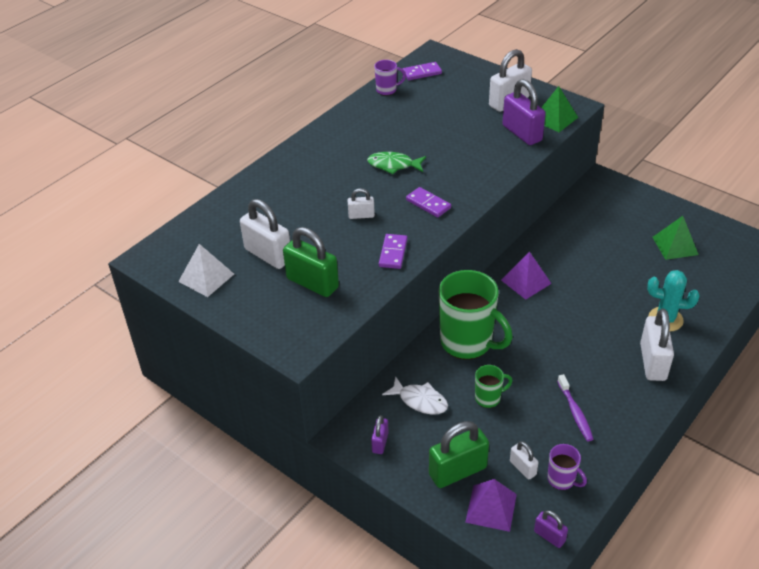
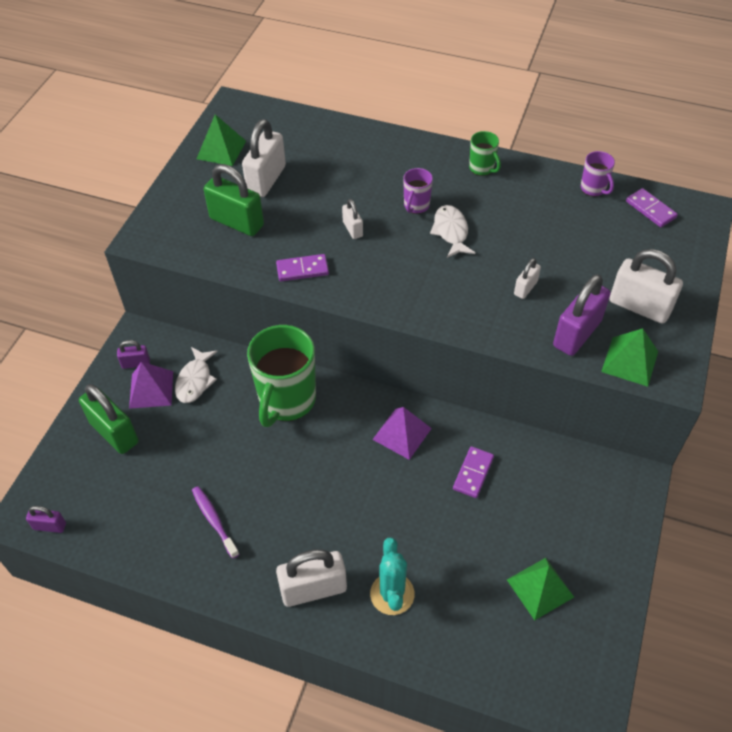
camera: 70 degrees right, 10 degrees up
white pyramid [178,244,234,297] -> green pyramid [197,114,246,166]
green padlock [283,227,339,297] -> green padlock turned 75 degrees counterclockwise [204,164,264,236]
green fish [367,152,426,174] -> white fish [430,205,475,258]
purple domino [406,187,451,218] -> purple domino moved to [453,446,494,498]
purple pyramid [465,479,517,532] -> purple pyramid moved to [129,362,173,409]
green mug [475,365,513,408] -> green mug moved to [469,131,501,176]
white padlock [510,441,539,480] -> white padlock moved to [514,258,541,299]
purple padlock [534,510,568,548] -> purple padlock turned 75 degrees clockwise [26,506,66,533]
purple mug [547,444,587,490] -> purple mug moved to [403,168,433,214]
purple toothbrush [557,374,593,441] -> purple toothbrush turned 90 degrees clockwise [192,486,239,559]

